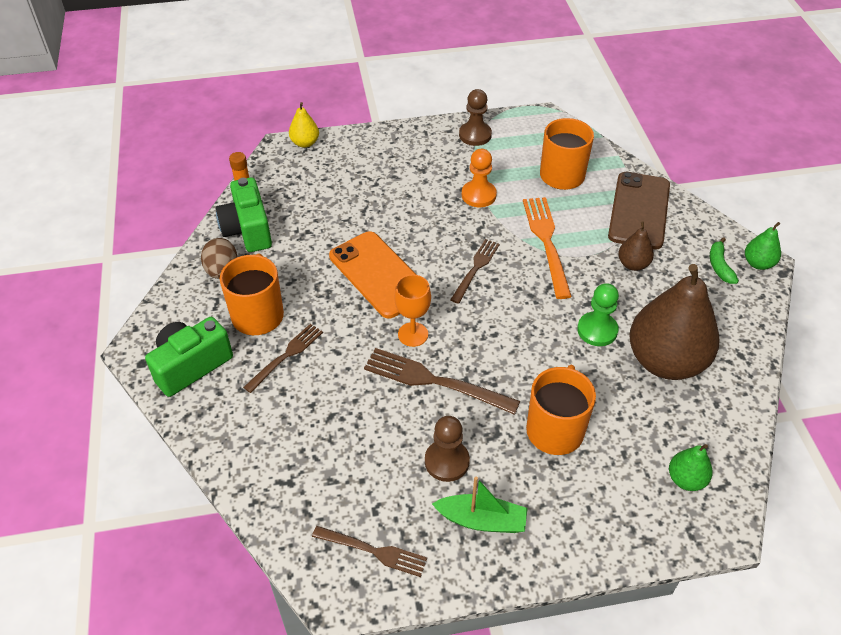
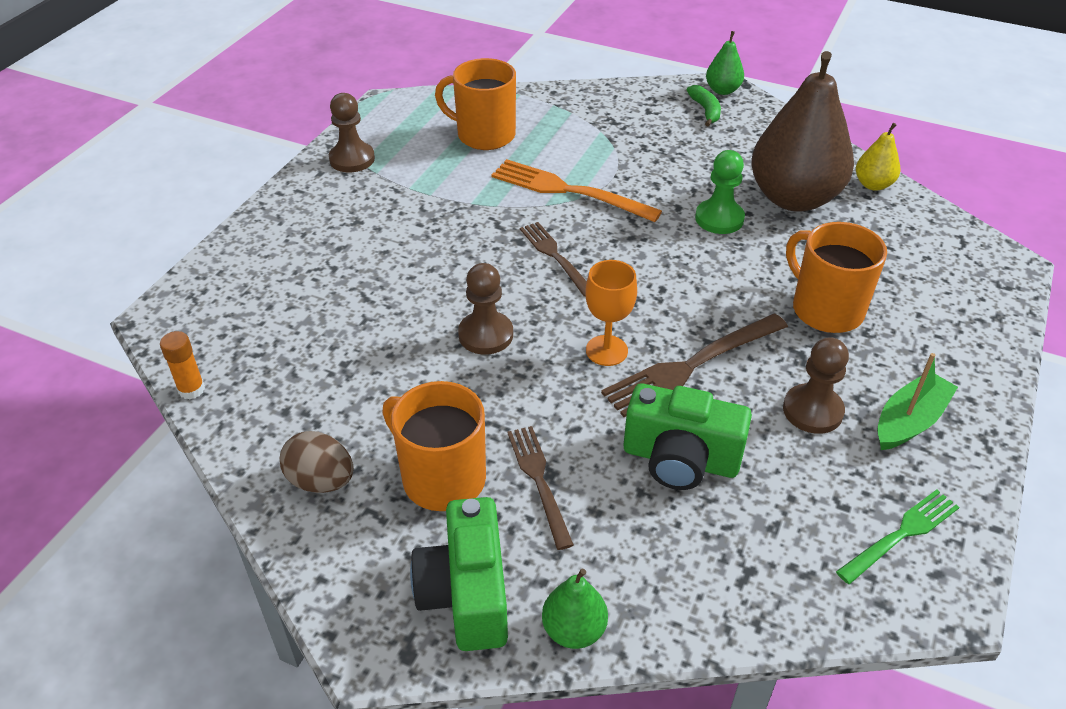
camera: 55 degrees left, 5 degrees down
green camera [216,177,272,252] -> green camera moved to [624,383,752,490]
yellow pear [289,102,319,148] -> yellow pear moved to [856,123,901,191]
brown fork [312,526,427,577] -> green fork [836,490,959,584]
orange phone [329,231,417,318] -> brown pawn [458,263,513,355]
orange pawn [462,149,497,207] -> none
brown phone [608,172,670,250] -> none
brown pear [618,221,654,271] -> none
green pear [669,444,713,491] -> green pear moved to [542,569,608,649]
green banana [710,237,739,284] -> green banana turned 135 degrees counterclockwise [687,85,721,126]

